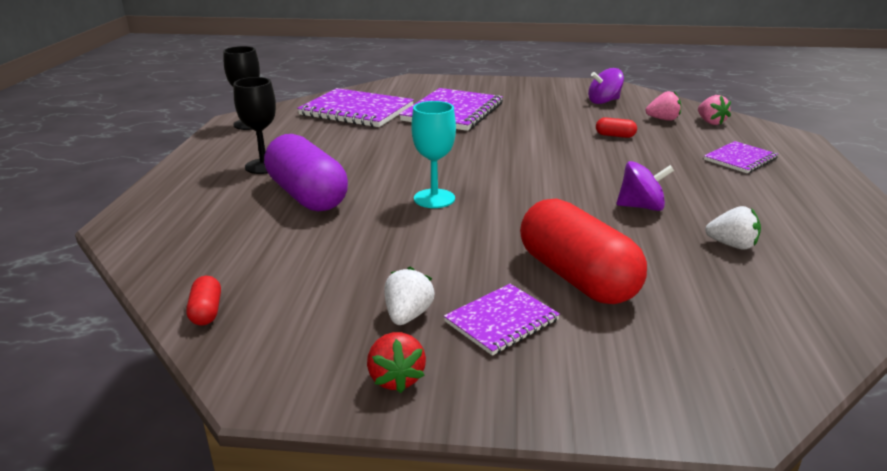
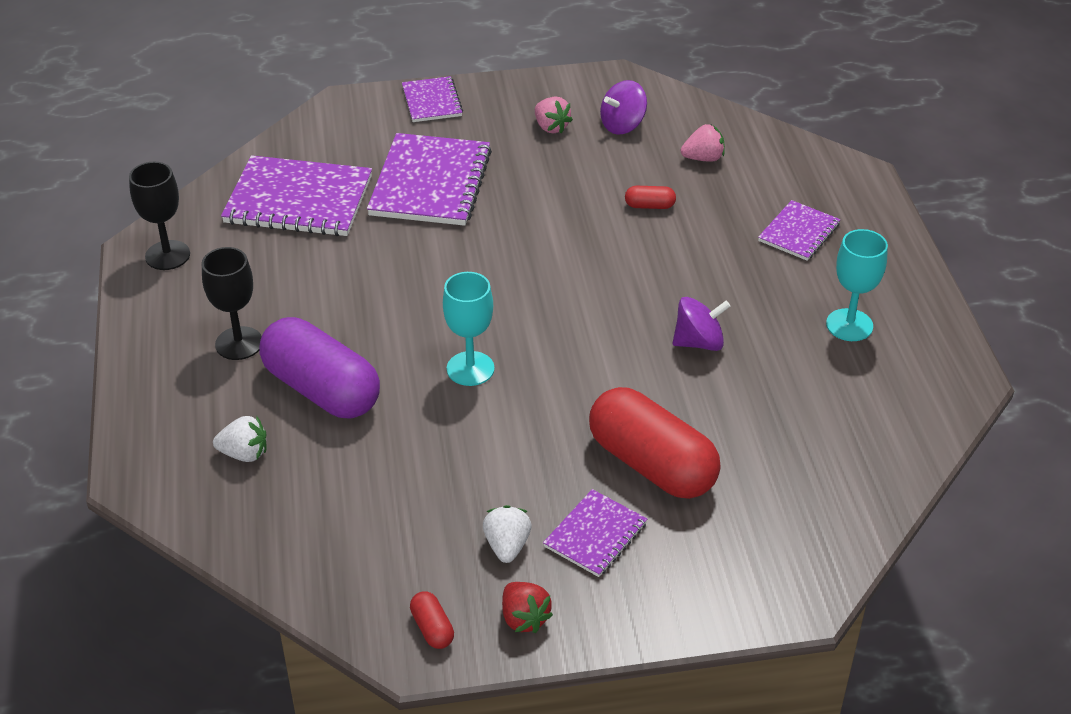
camera: 15 degrees left, 15 degrees up
red capsule [186,276,221,325] -> red capsule moved to [410,592,454,649]
pink strawberry [698,95,731,125] -> pink strawberry moved to [535,97,573,133]
white strawberry [705,206,761,249] -> white strawberry moved to [213,416,267,462]
none -> purple notebook [402,76,463,122]
none -> turquoise goblet [826,229,888,341]

